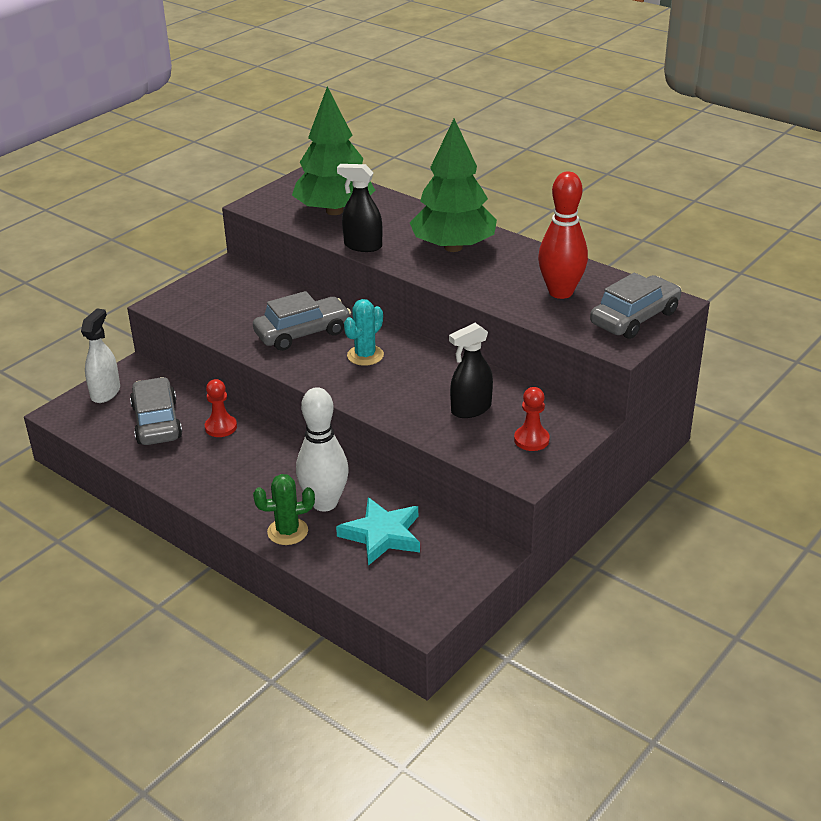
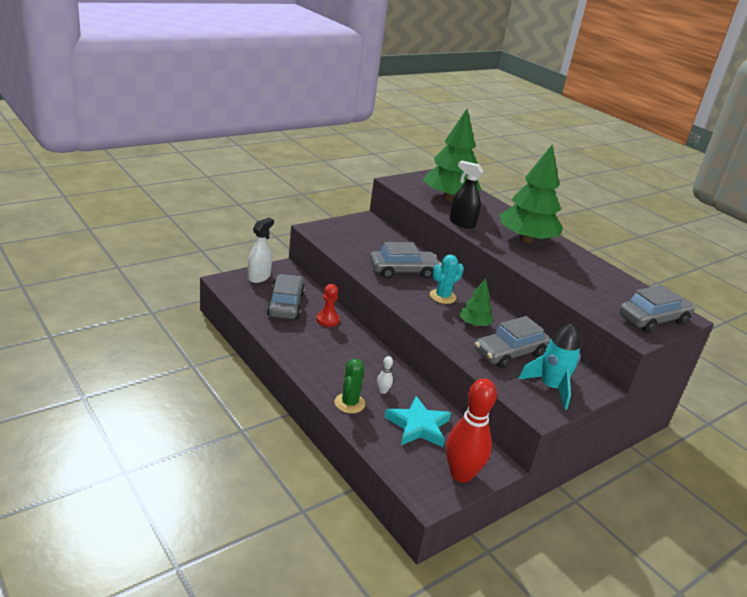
camera: 10 degrees right, 5 degrees down
green cactus [253,474,315,545] -> green cactus turned 75 degrees counterclockwise [335,358,365,413]
white bowling pin [296,387,349,511] -> white bowling pin [377,356,393,394], size x0.41
black spray bottle [449,323,493,418] -> grey car [475,316,551,368]
red pawn [514,387,549,451] -> turquoise rocket [518,324,581,409]
red bowling pin [538,171,588,299] -> red bowling pin moved to [446,378,497,483]
none -> green tree [459,278,493,327]

